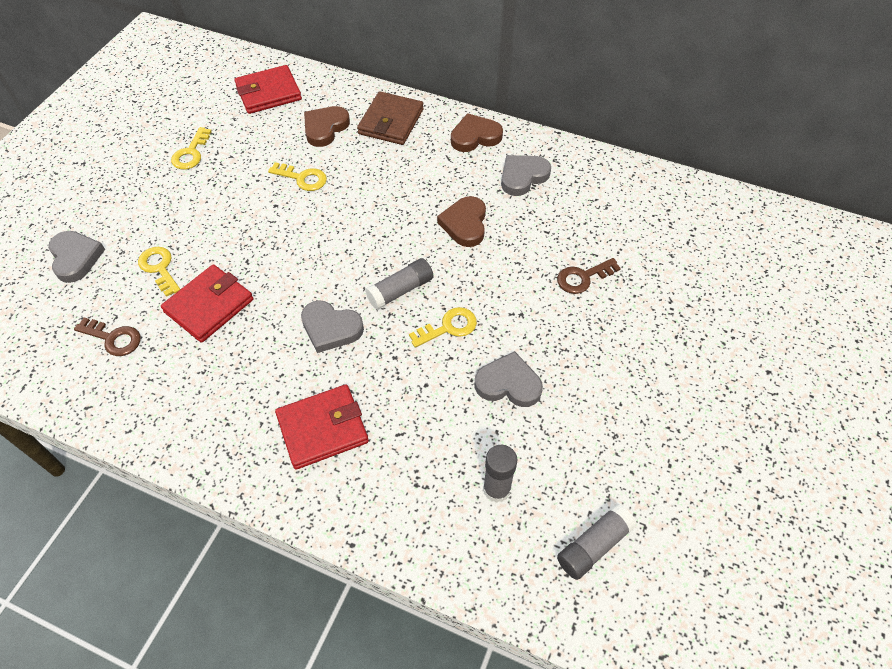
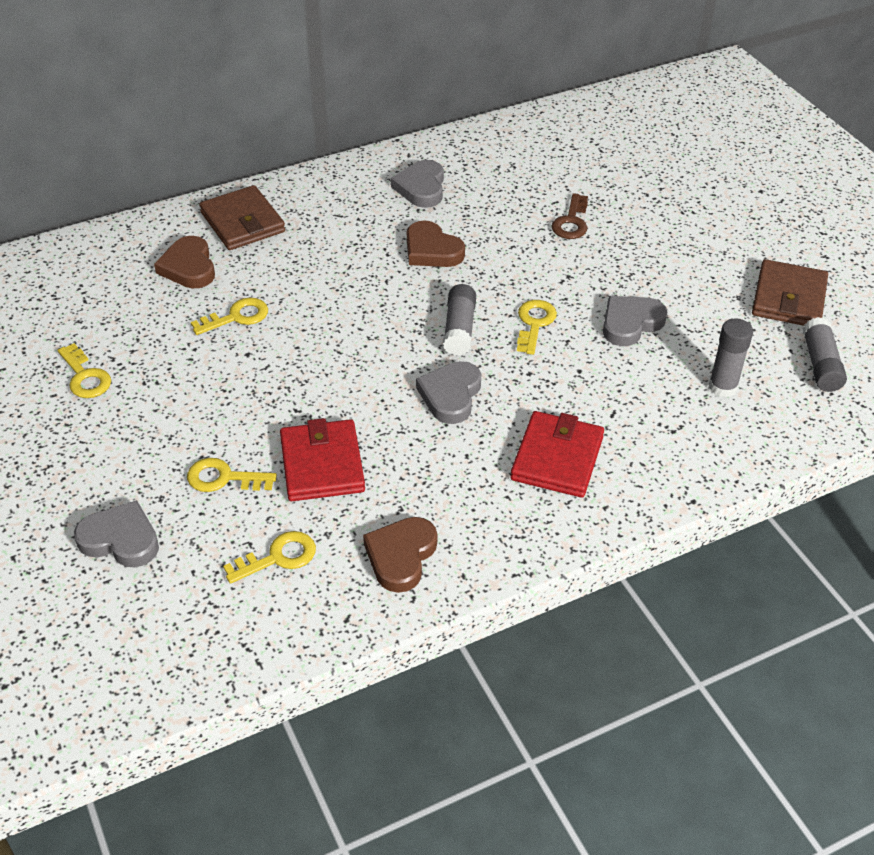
camera: 50 degrees left, 10 degrees down
brown key [74,317,141,356] -> yellow key [223,531,316,584]
red wallet [235,65,302,114] -> none
grey heart [301,300,364,353] -> grey heart turned 135 degrees clockwise [416,361,481,424]
brown heart [451,113,503,152] -> brown heart moved to [363,517,437,593]
none -> brown wallet [752,259,828,326]

